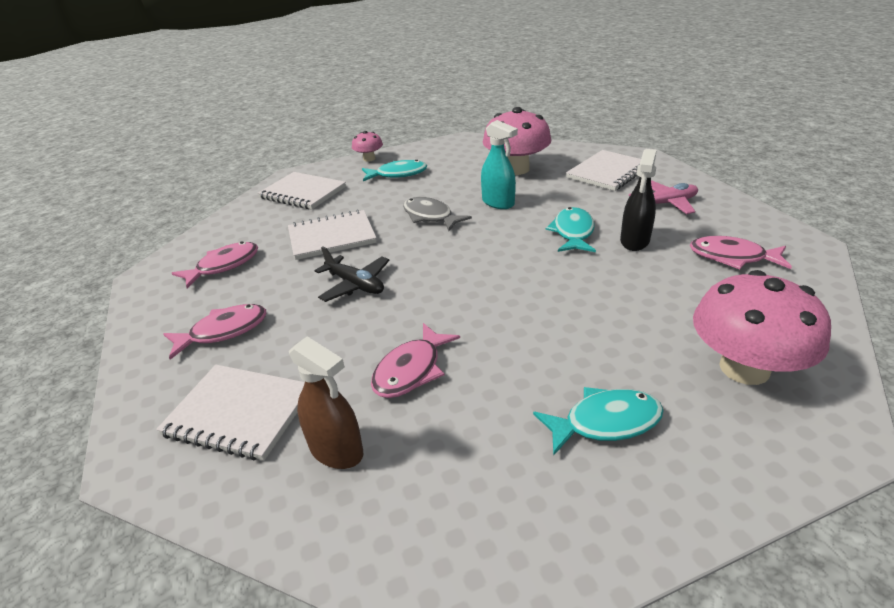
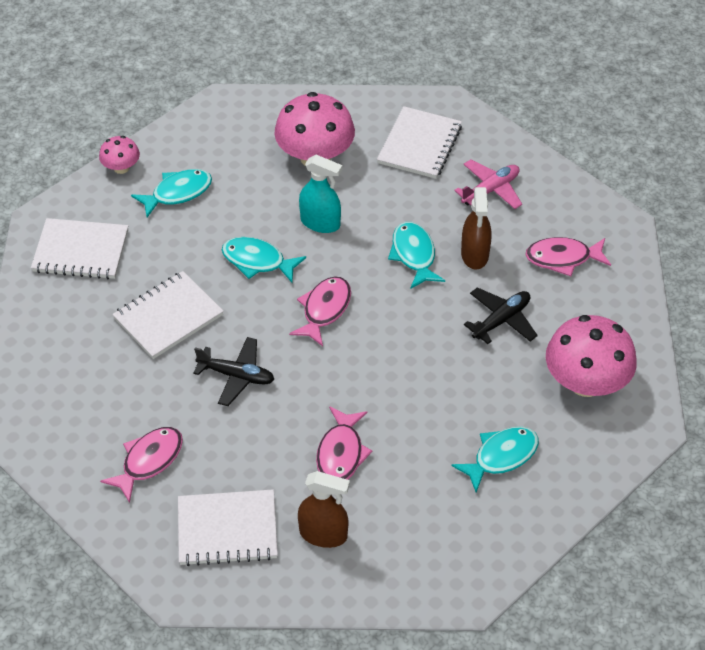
camera: 25 degrees left, 15 degrees up
pink fish [172,241,258,289] -> pink fish moved to [289,276,351,346]
grey fish [403,197,472,231] -> turquoise fish [222,237,306,283]
black spray bottle [620,149,656,251] -> brown spray bottle [461,187,491,270]
none -> black plane [464,287,538,344]

